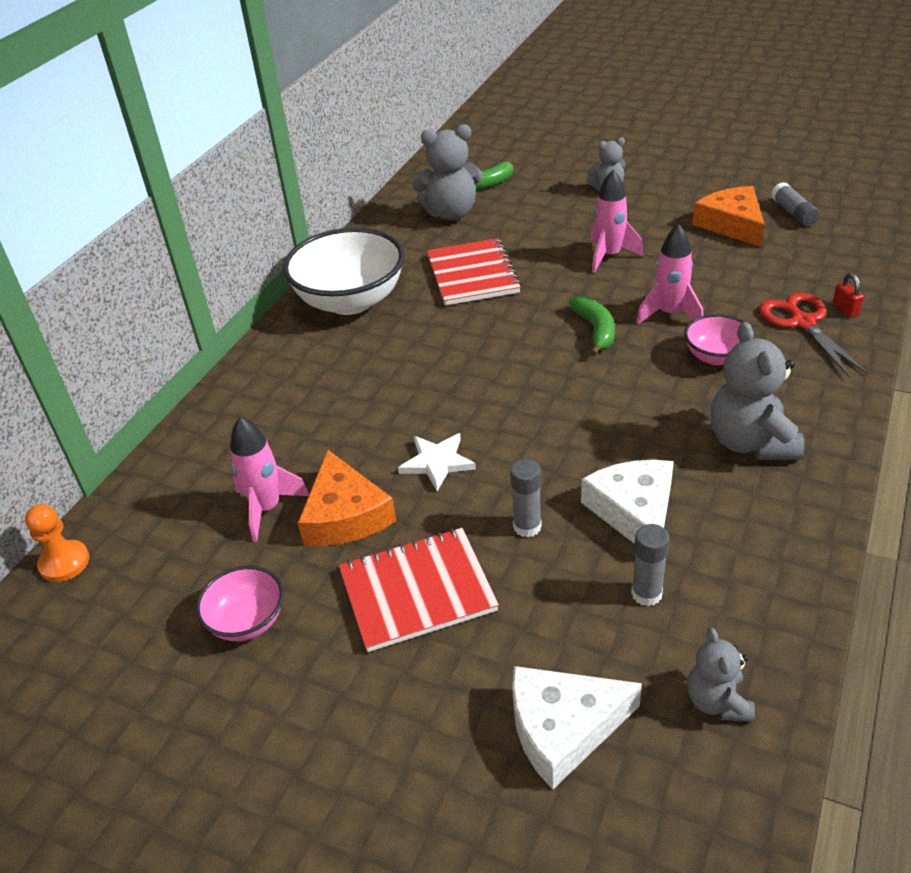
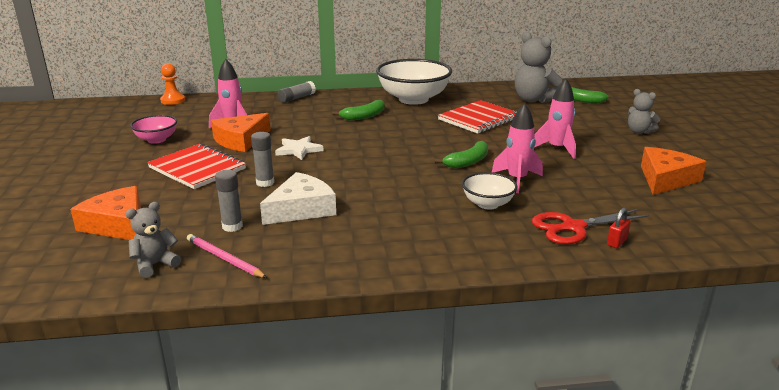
camera: 55 degrees right, 15 degrees down
white cheese [512,666,642,790] -> orange cheese [70,186,141,240]
pink bowl [684,314,755,365] -> white bowl [462,172,518,210]
grey teddy bear [710,322,804,460] -> none
red scissors [759,293,868,378] -> red scissors turned 150 degrees counterclockwise [532,209,649,244]
grey glue stick [771,182,820,227] -> grey glue stick moved to [278,81,316,103]
none -> pink pencil [187,234,267,278]
none -> green banana [332,100,385,121]

